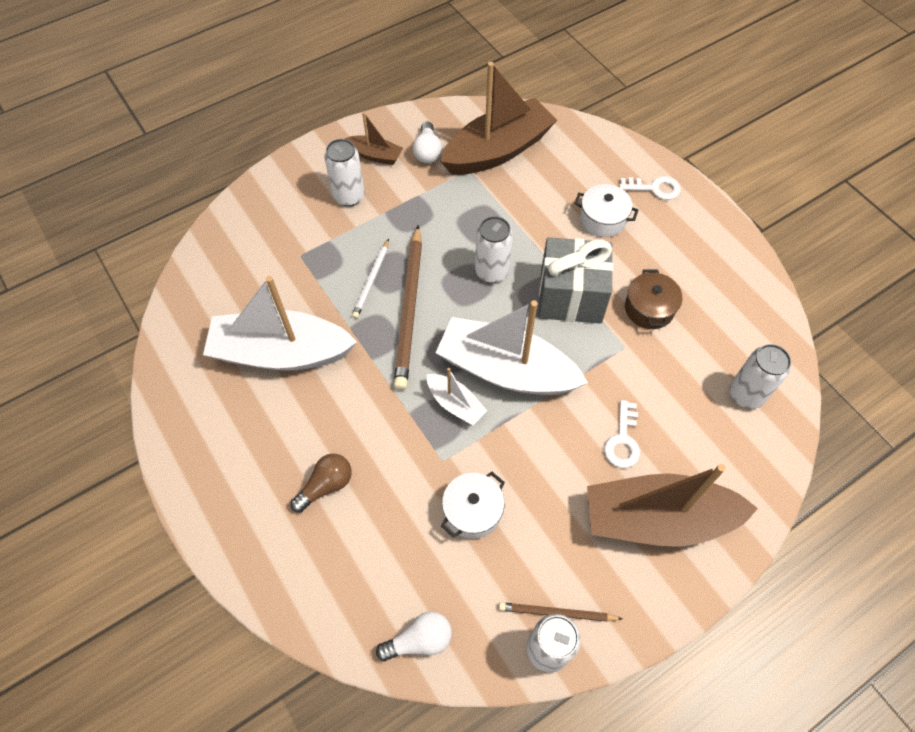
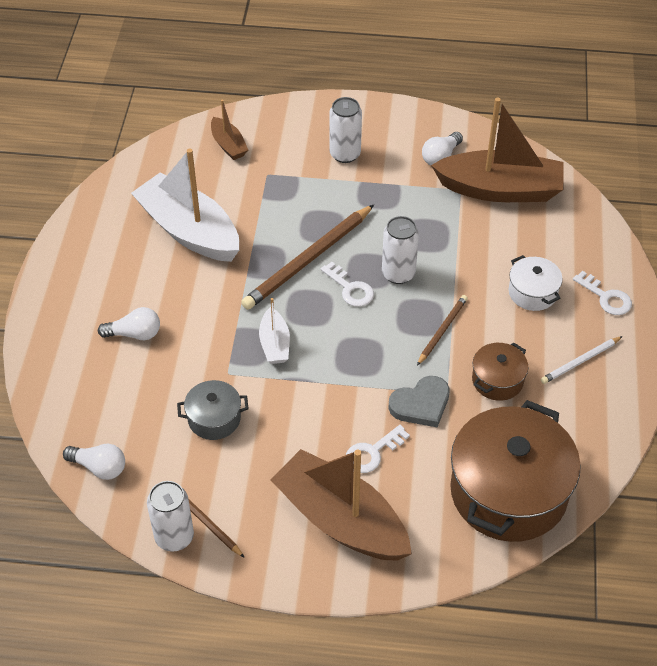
camera: 40 degrees right, 10 degrees down
brown light bulb [290,454,352,513] -> white light bulb [98,307,160,340]
brown boat [345,112,403,165] -> brown boat moved to [211,99,248,160]
white pencil [352,239,389,319] -> white pencil moved to [541,336,623,384]
white boat [435,300,588,395] -> none
white pot [441,472,505,539] -> grey pot [177,380,249,440]
grey gift [538,237,613,324] -> brown pencil [417,295,468,366]
white can [729,344,791,409] -> brown pot [450,400,581,542]
none -> white key [321,262,374,307]
none -> grey heart [388,376,450,427]

